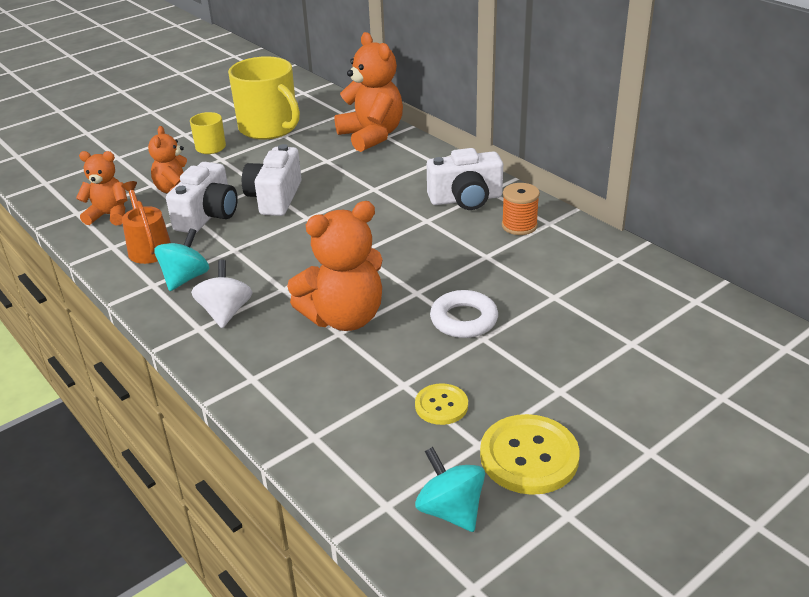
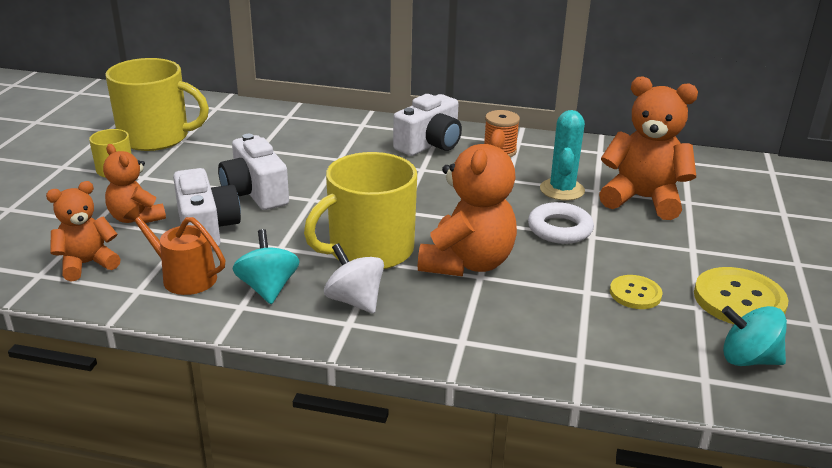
camera: 40 degrees left, 5 degrees down
orange teddy bear [335,32,403,152] -> orange teddy bear moved to [599,76,698,220]
none -> yellow mug [304,152,417,269]
none -> turquoise cactus [540,110,585,201]

